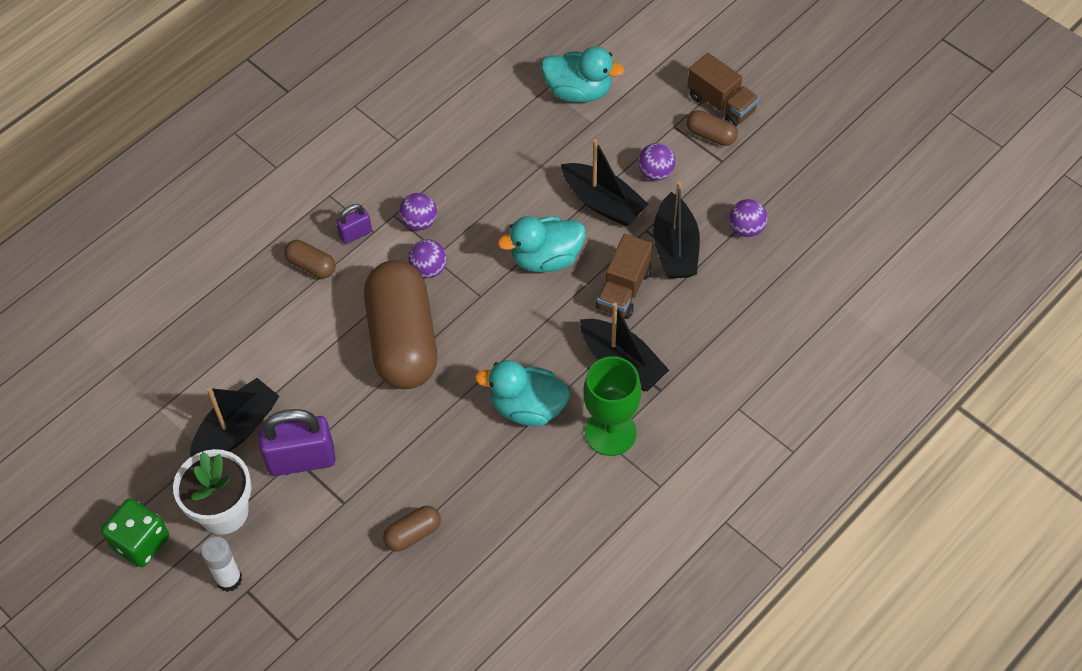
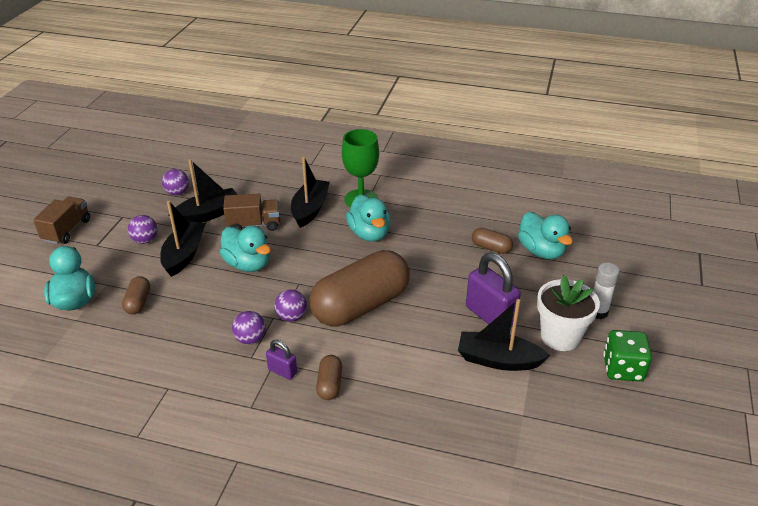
camera: 120 degrees left, 20 degrees down
brown capsule [686,110,738,146] -> brown capsule moved to [122,276,150,314]
none -> turquoise duck [518,212,573,259]

